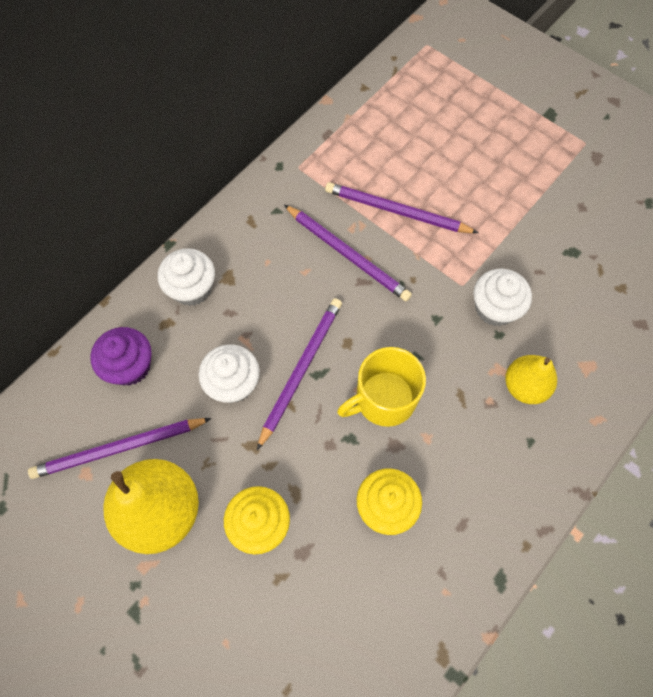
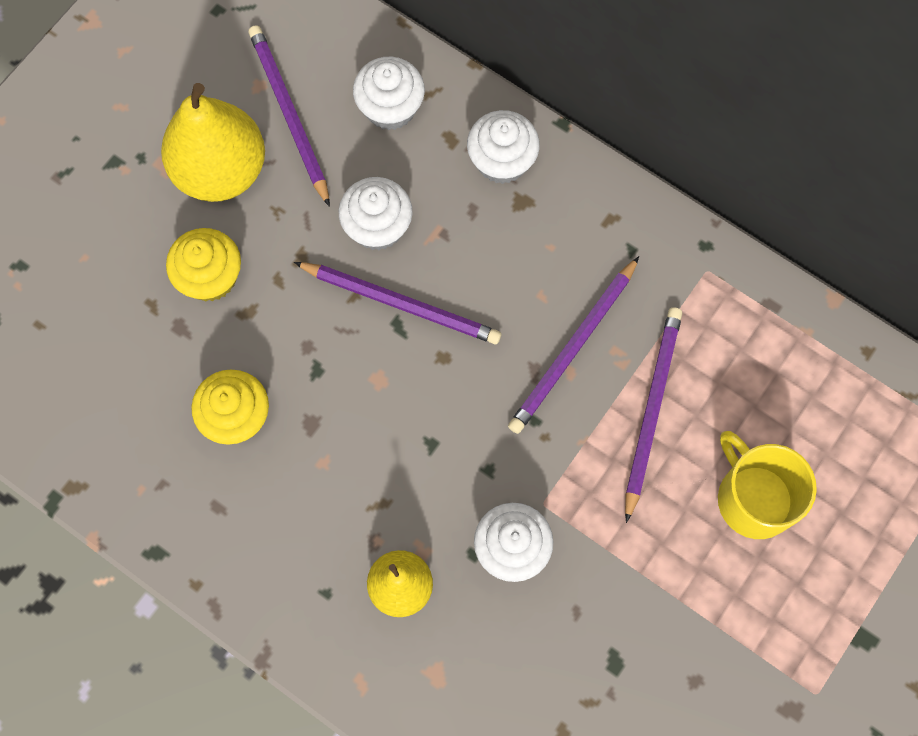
camera: 85 degrees right, 5 degrees up
purple cupcake [90,327,152,386] -> white cupcake [353,57,425,130]
yellow mug [337,347,426,427] -> yellow mug moved to [718,431,817,539]

